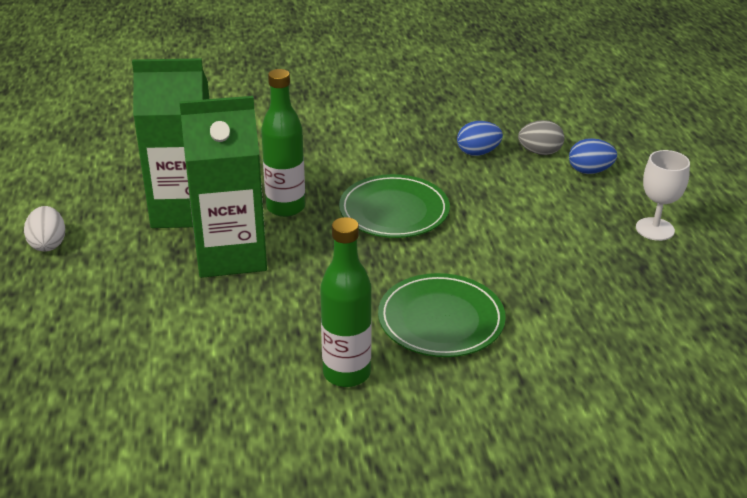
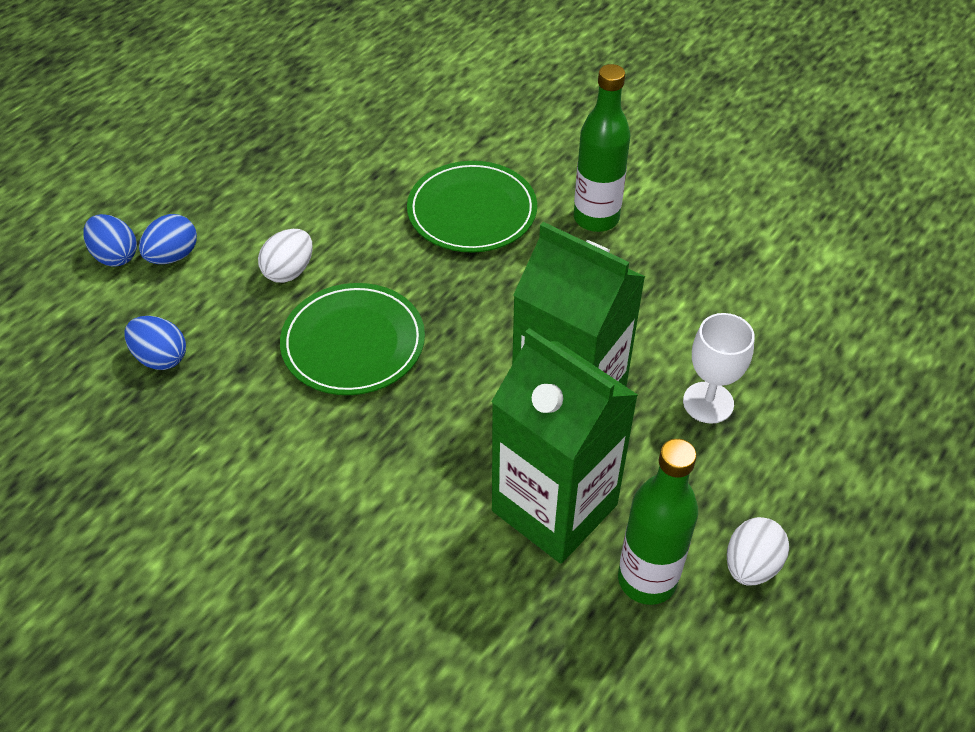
camera: 135 degrees left, 15 degrees up
green bottle [261,69,305,217] -> green bottle moved to [618,439,698,605]
grey egg [518,120,565,155] -> none
white goblet [636,150,690,241] -> white goblet moved to [683,313,755,424]
none -> blue egg [139,214,197,264]
none -> white egg [258,229,313,283]

